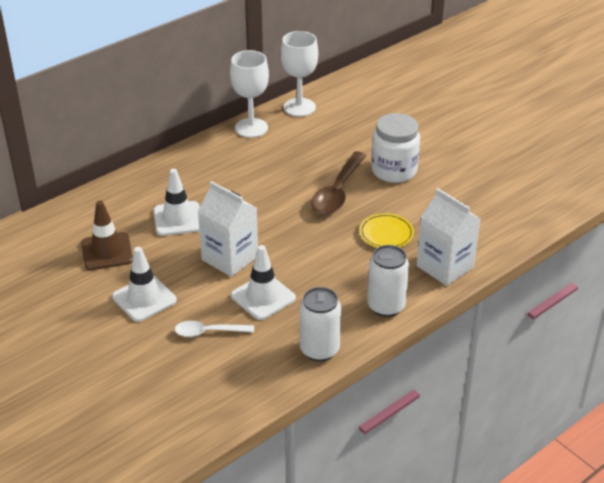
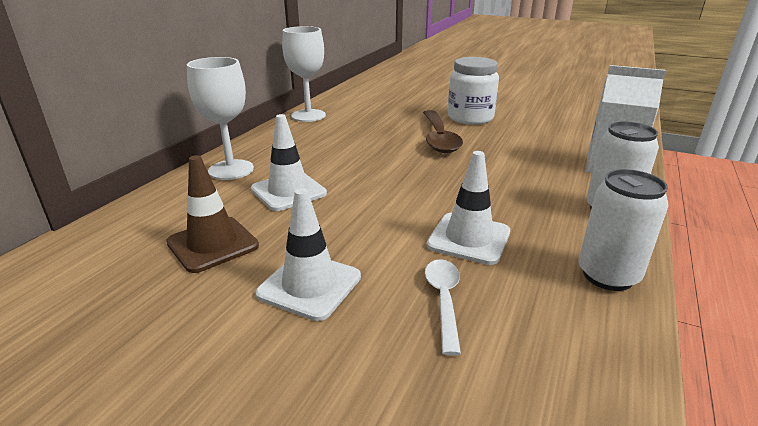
camera: 25 degrees left, 10 degrees down
white spoon [175,321,254,337] -> white spoon turned 120 degrees clockwise [425,259,461,356]
white carton [198,181,258,277] -> none
white goblet [281,31,318,117] -> white goblet moved to [187,57,254,180]
yellow plate [359,213,414,248] -> none

